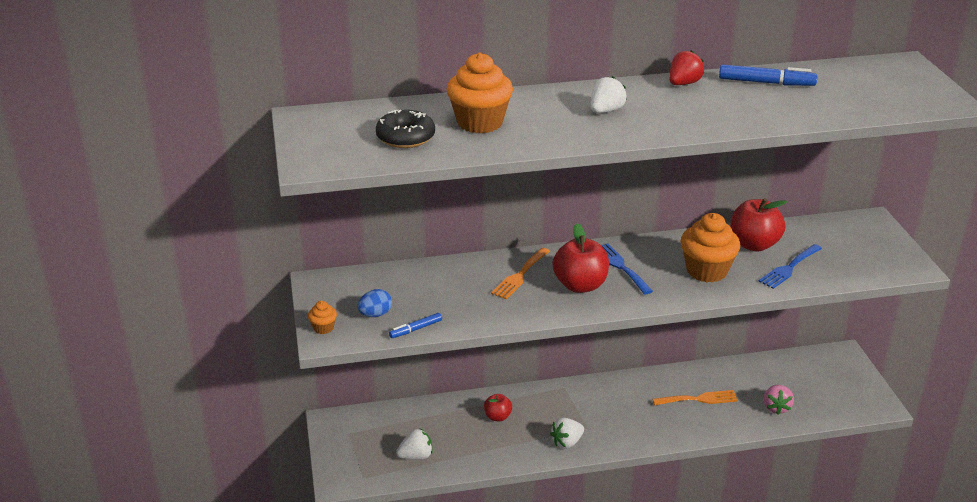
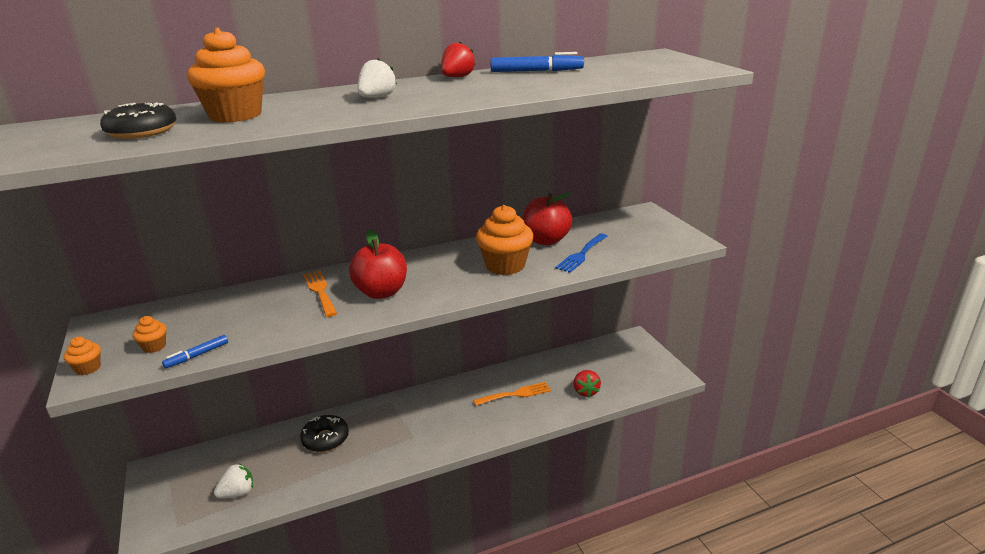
camera: 10 degrees left, 5 degrees down
blue egg [357,289,392,317] -> orange cupcake [132,316,167,353]
red apple [484,394,512,421] -> black donut [300,415,349,452]
orange fork [491,248,550,299] -> orange fork turned 135 degrees clockwise [303,271,337,317]
white strawberry [550,417,584,449] -> none
blue fork [601,243,653,295] -> none
pink strawberry [763,385,794,415] -> red strawberry [573,370,601,398]

